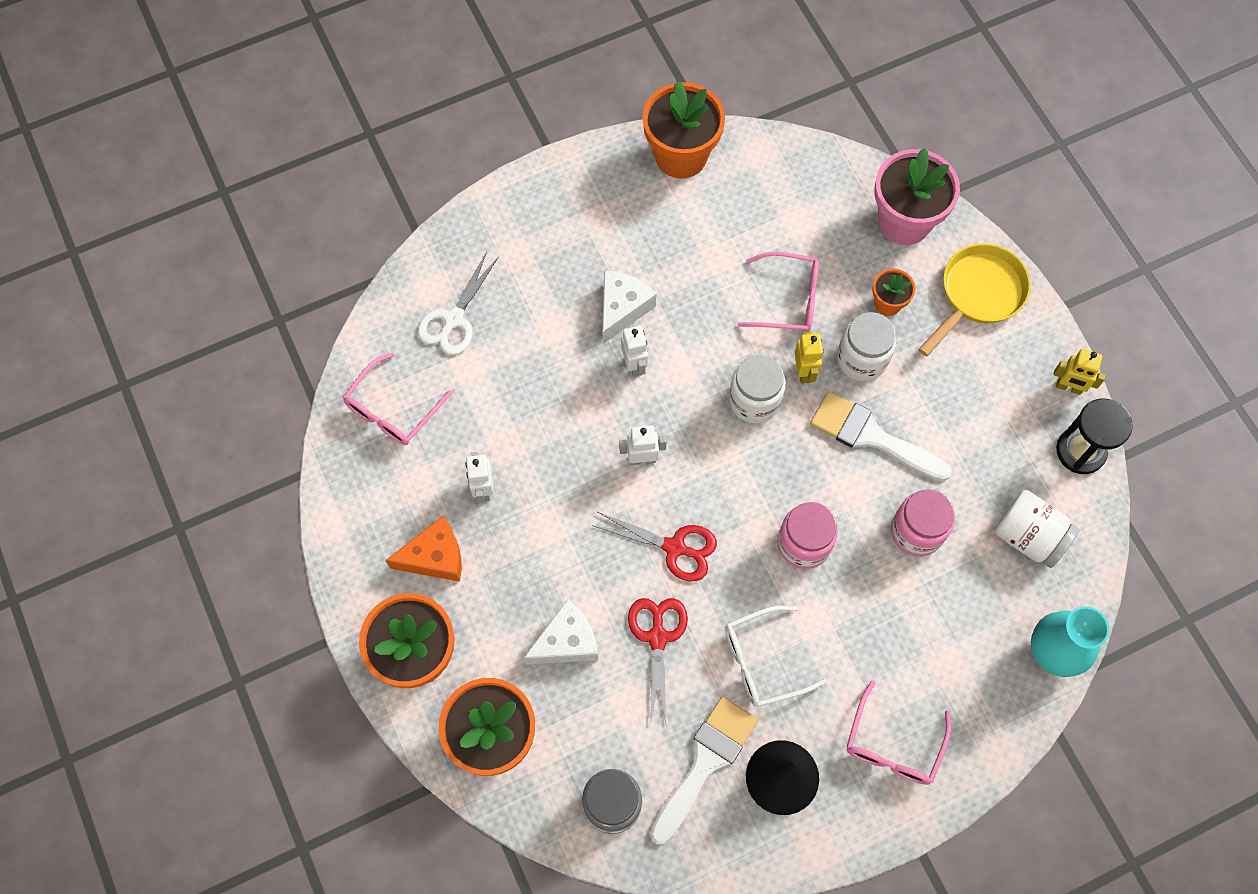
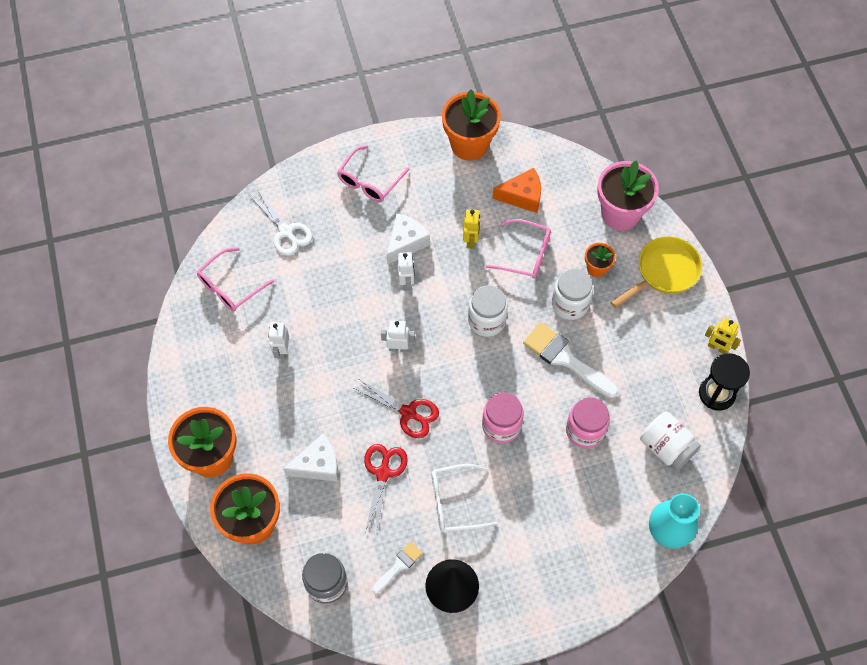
camera: 10 degrees right, 5 degrees down
orange cheese [385,516,462,582] -> orange cheese moved to [492,168,541,213]
white scissors [418,252,499,355] -> white scissors turned 75 degrees counterclockwise [249,189,313,256]
white brush [650,696,758,845] -> white brush [372,542,423,594], size x0.54
yellow robot [795,332,823,384] -> yellow robot moved to [463,209,480,249]
pink glasses [847,680,951,785] -> pink glasses moved to [337,145,410,202]

